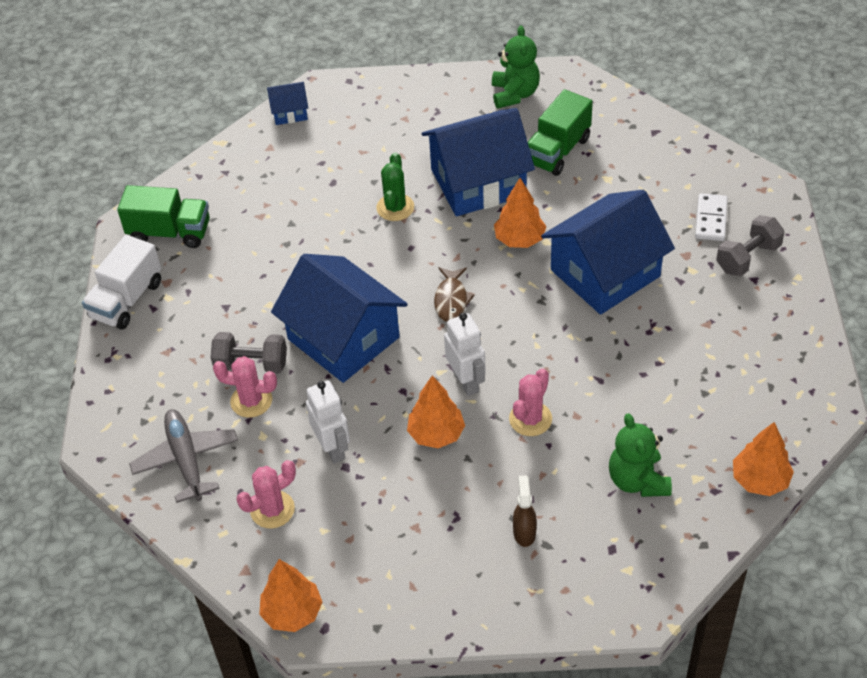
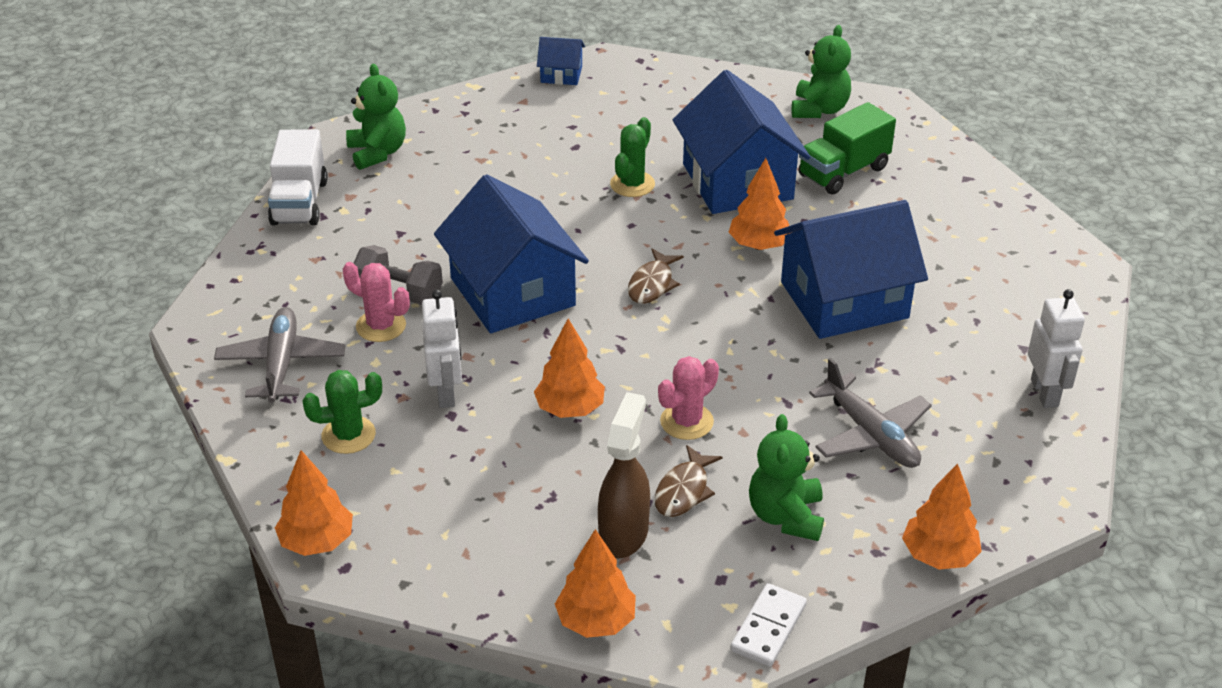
camera: 15 degrees right, 10 degrees down
white truck [82,235,161,330] -> white truck turned 45 degrees counterclockwise [268,129,328,225]
green truck [117,185,210,248] -> green teddy bear [346,64,406,170]
pink cactus [236,460,296,529] -> green cactus [302,370,382,454]
blue house [422,108,535,216] -> blue house turned 75 degrees clockwise [673,70,810,214]
white robot [444,313,486,396] -> white robot moved to [1028,289,1085,408]
brown spray bottle [513,475,537,547] -> brown spray bottle [598,392,650,559], size x1.67
white domino [695,193,728,241] -> white domino moved to [730,583,807,667]
grey dumbbell [716,215,785,276] -> none
none -> orange tree [555,529,636,638]
none -> brown fish [654,445,723,517]
none -> grey plane [809,358,932,468]

